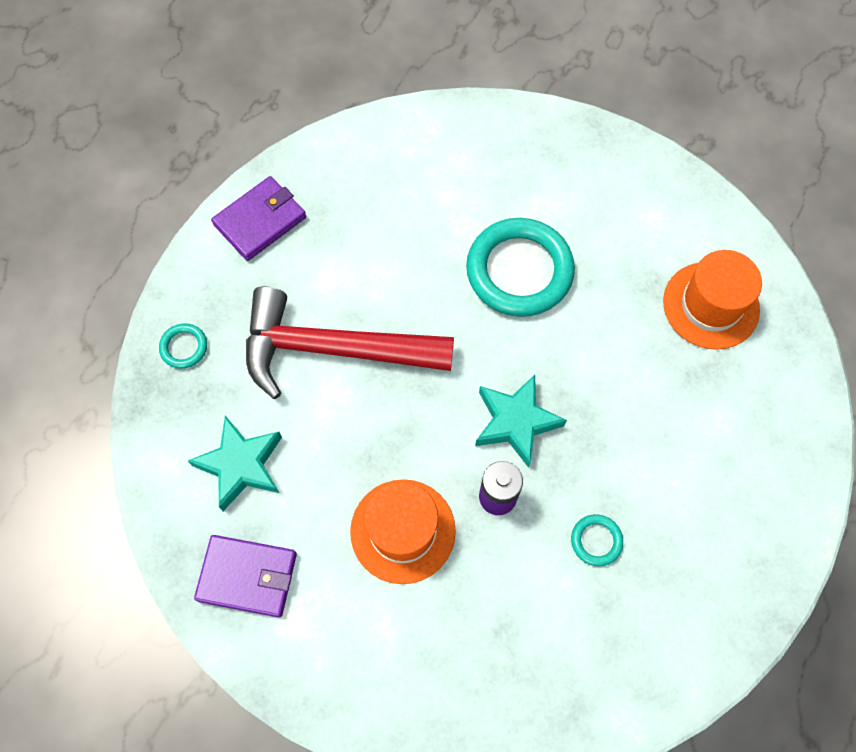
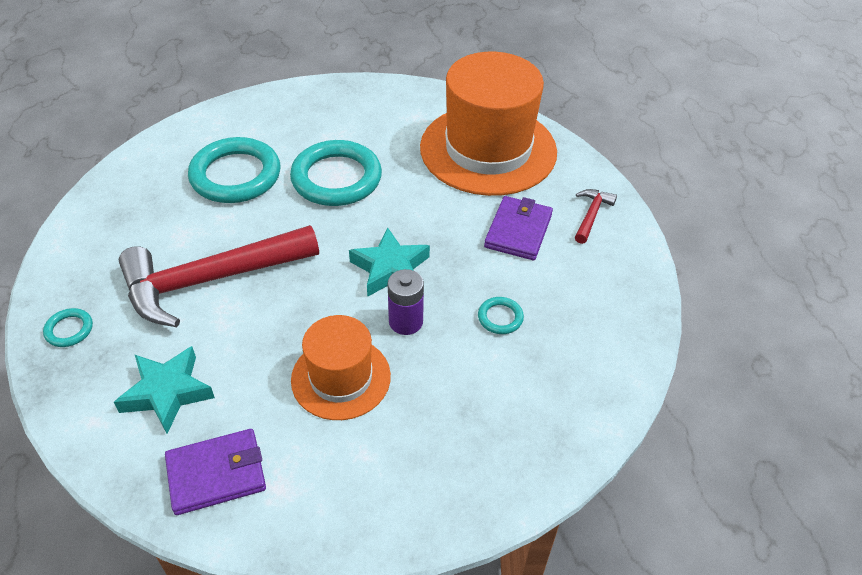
camera: 30 degrees left, 20 degrees down
purple wallet [211,176,306,261] -> purple wallet moved to [484,196,553,260]
orange hat [663,250,762,350] -> orange hat [420,52,557,196], size x1.78
none -> turquoise ring [188,137,280,203]
none -> red hammer [575,189,617,244]

